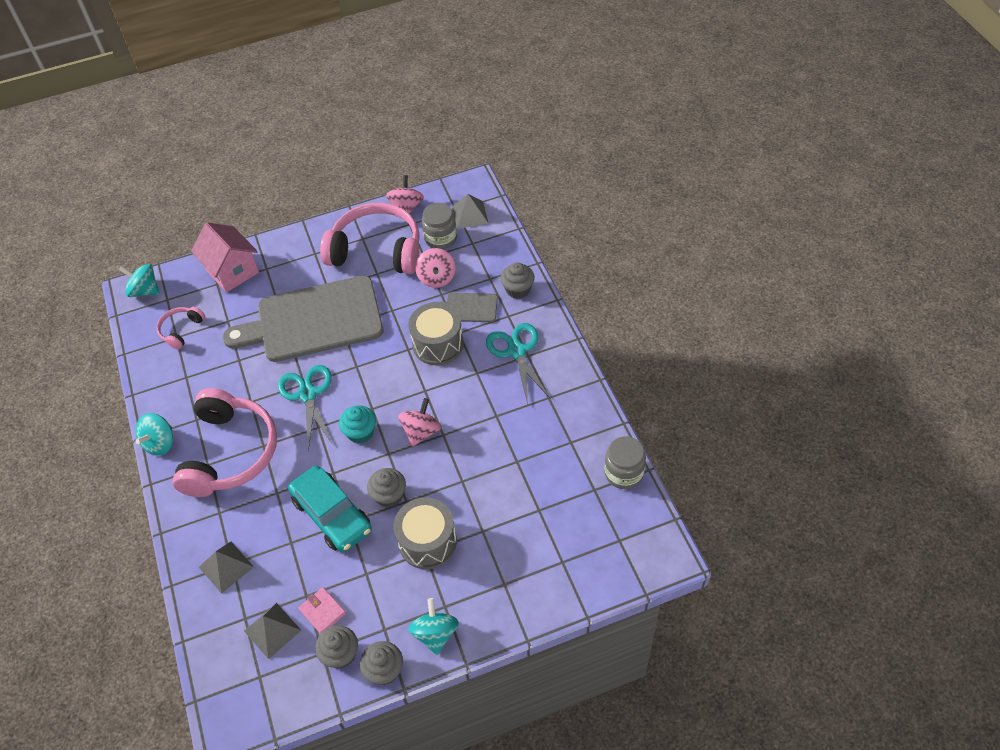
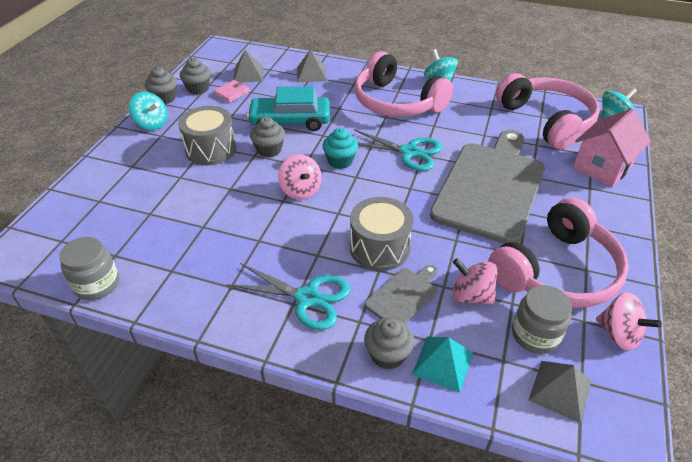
camera: 125 degrees right, 10 degrees down
pink headphones [157,307,205,350] -> pink headphones [496,73,600,149], size x2.16
pink house [191,222,259,293] -> pink house turned 45 degrees counterclockwise [573,109,651,187]
pink wallet [298,587,346,634] -> pink wallet turned 45 degrees counterclockwise [214,80,250,103]
none -> turquoise pyramid [412,336,473,393]

